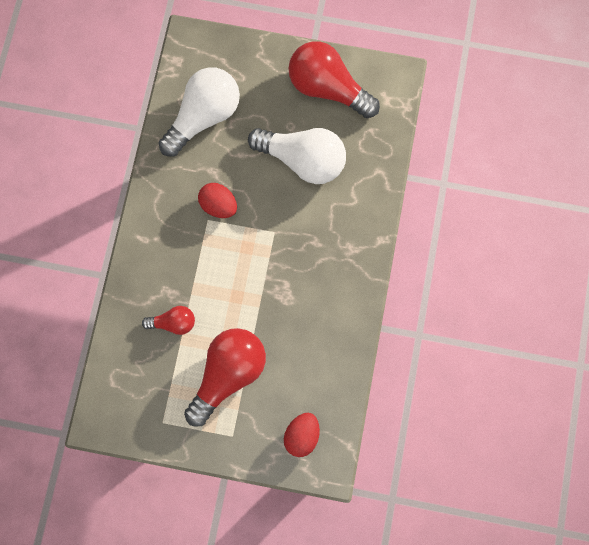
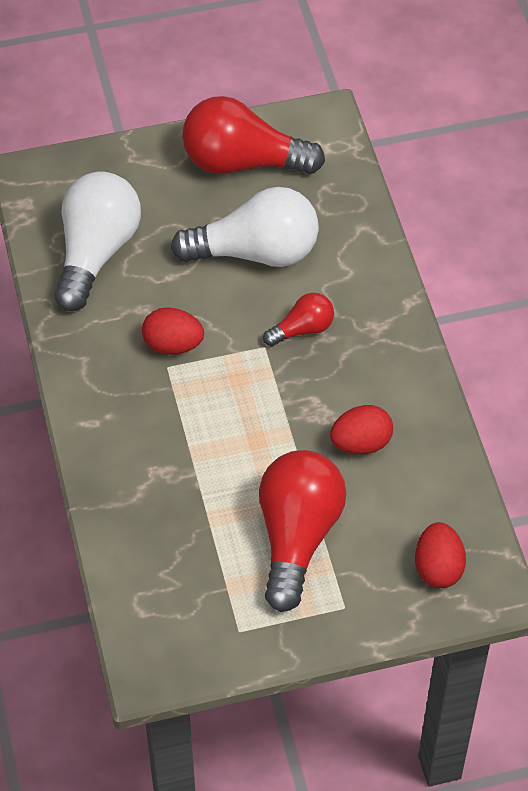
camera: 25 degrees left, 20 degrees down
red light bulb [142,306,195,335] -> red light bulb moved to [263,293,334,346]
none -> red egg [330,405,393,454]

